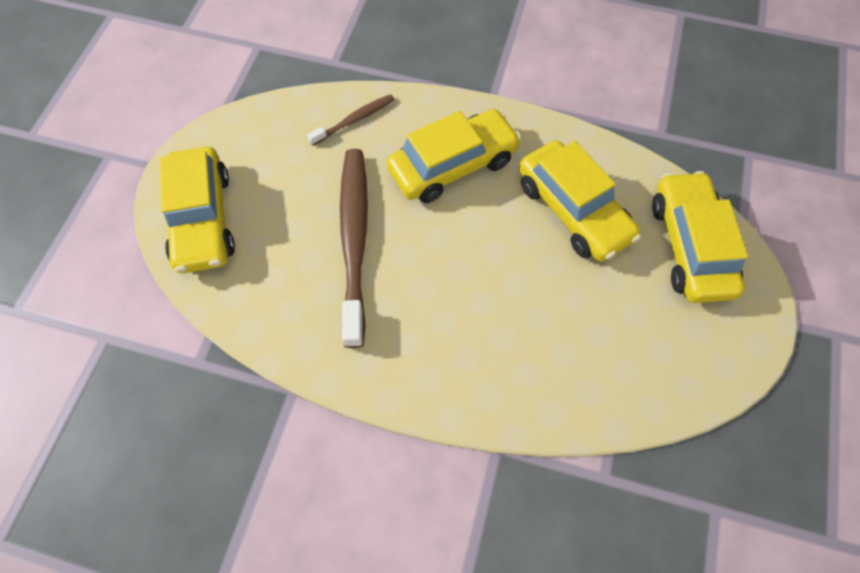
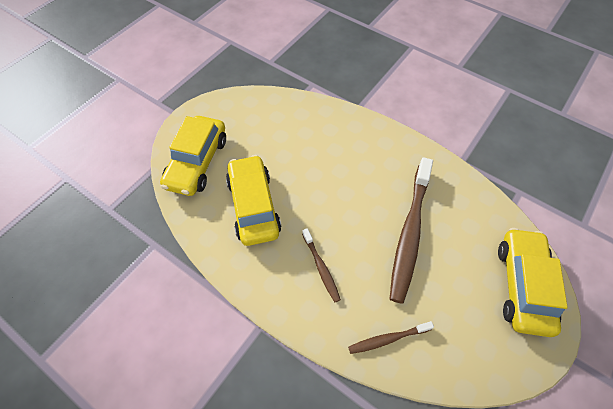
camera: 160 degrees left, 5 degrees down
yellow car [387,109,521,203] -> brown toothbrush [302,228,341,302]

